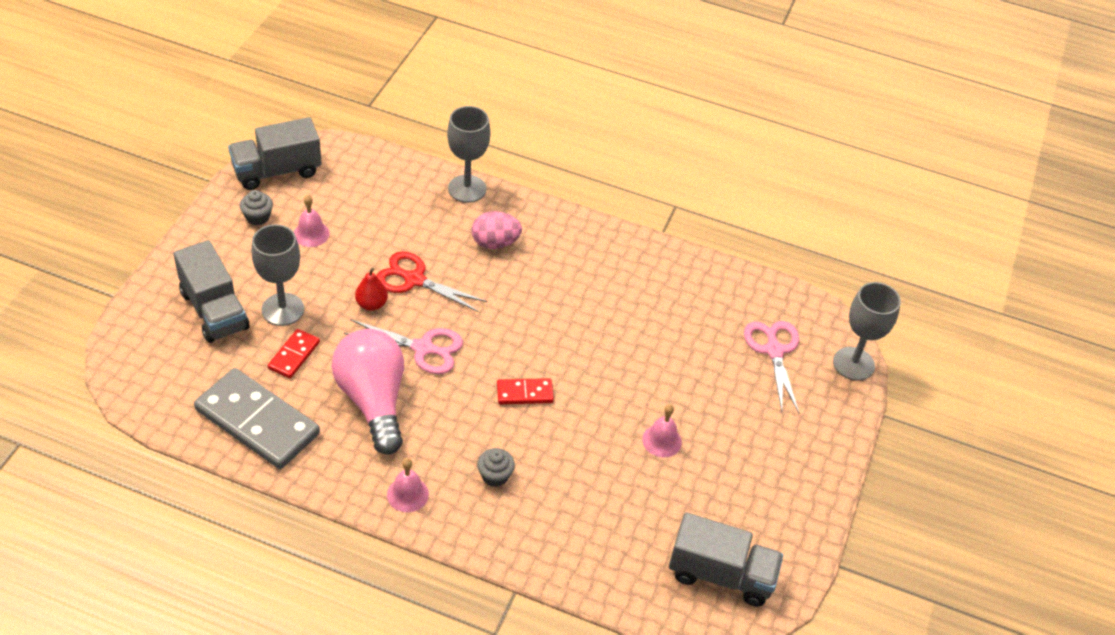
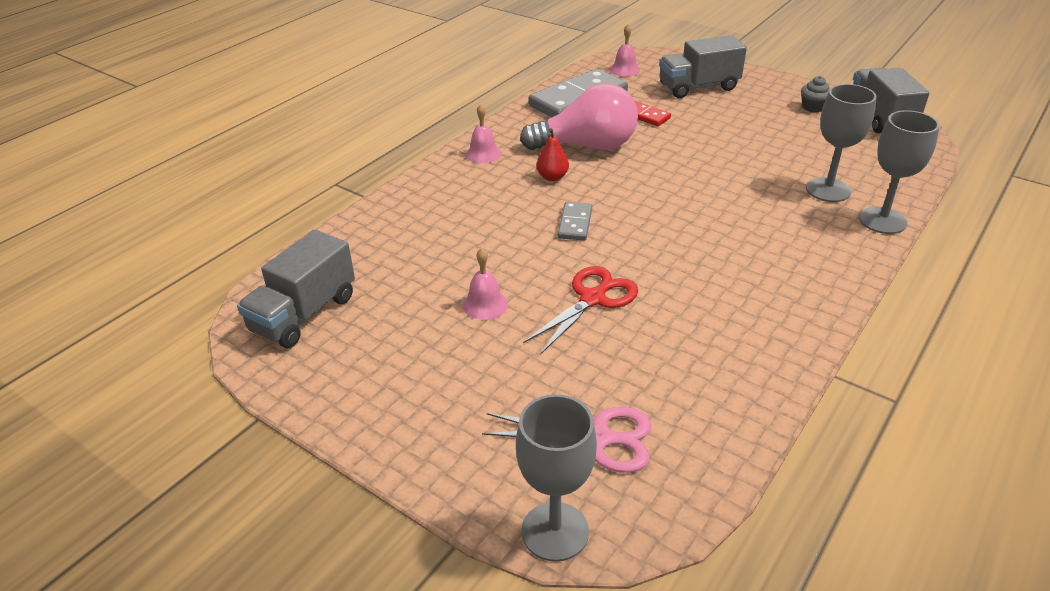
camera: 110 degrees right, 10 degrees down
grey goblet [252,224,304,326] -> grey goblet moved to [806,84,877,202]
pink bell [294,195,330,247] -> pink bell moved to [610,25,640,77]
pink scissors [344,319,463,374] -> none
red pear [355,268,388,311] -> red pear moved to [536,128,569,181]
red scissors [376,251,487,312] -> red scissors moved to [523,266,638,354]
pink egg [472,211,522,249] -> none
grey cupcake [477,448,515,487] -> none
red domino [497,378,554,404] -> grey domino [558,202,592,241]

